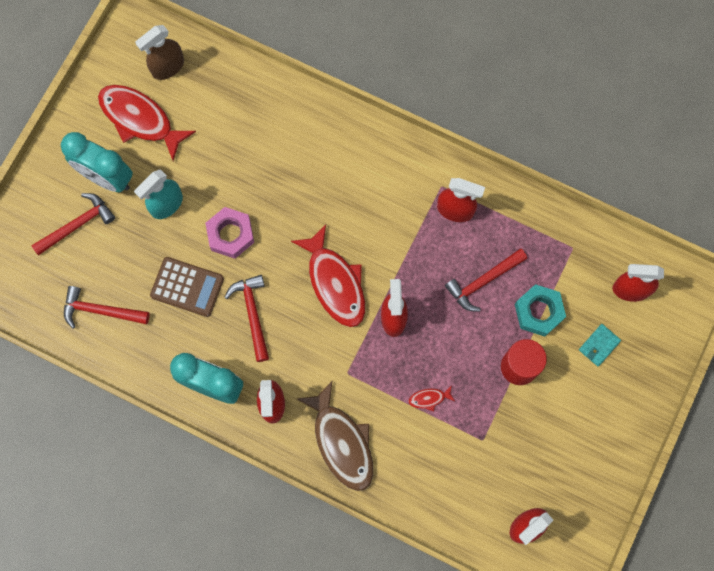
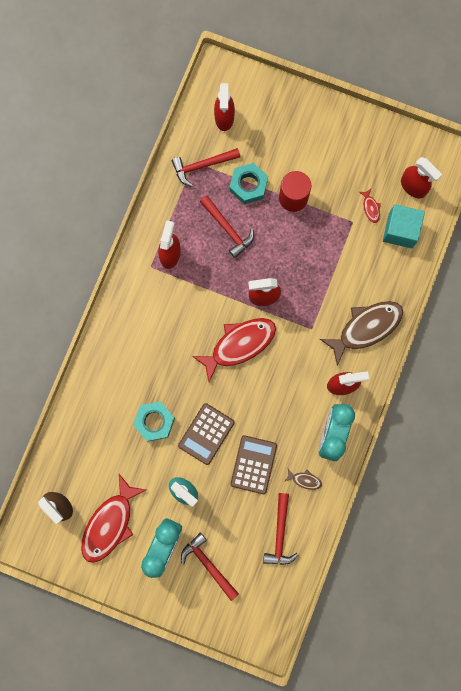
camera: 95 degrees left, 5 degrees up
pink nut [205,207,254,258] -> brown calculator [178,403,235,465]
red hammer [225,275,269,362] -> red hammer moved to [172,148,240,187]
red fish [408,385,455,411] -> red fish moved to [360,189,381,223]
turquoise wallet [579,324,621,366] -> none
none -> turquoise nut [133,401,175,442]
none -> brown fish [284,469,322,490]
none -> turquoise cube [383,204,425,248]

